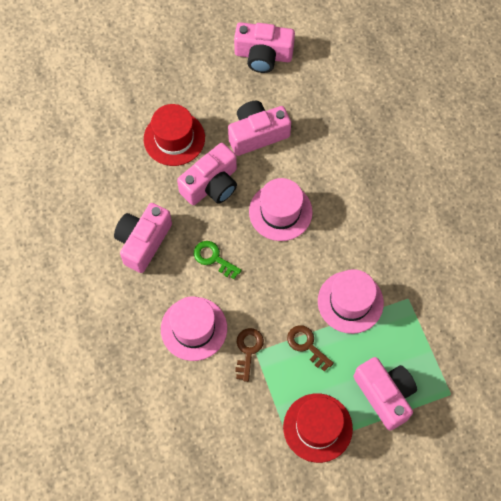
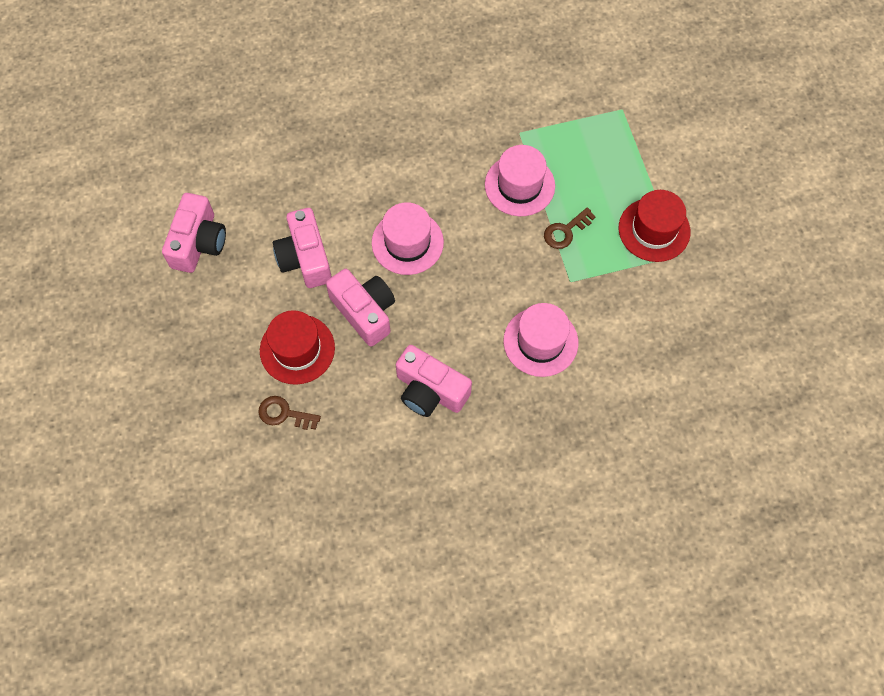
camera: 85 degrees left, 0 degrees up
green key [194,241,242,279] -> none
brown key [235,328,264,382] -> brown key moved to [258,396,321,430]
pink camera [354,357,417,431] -> none

